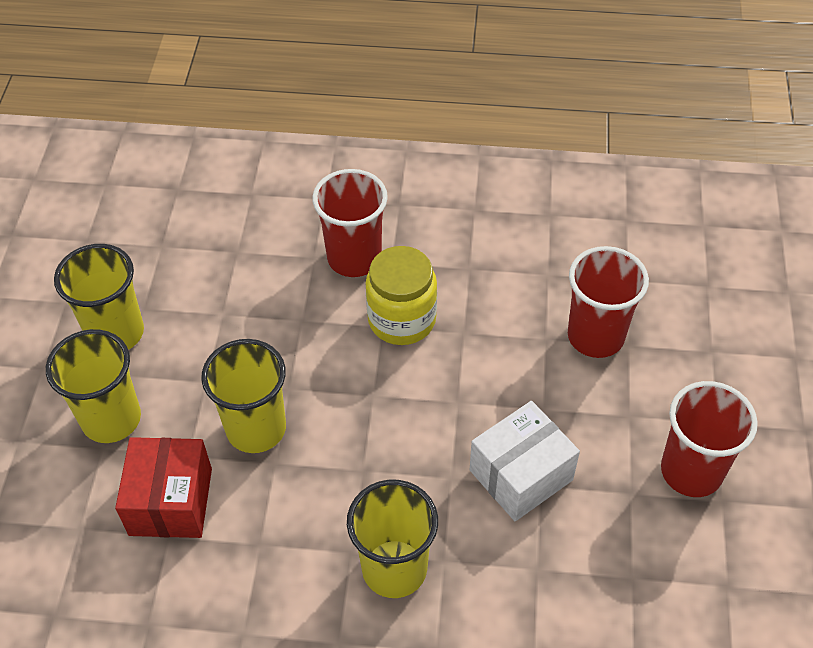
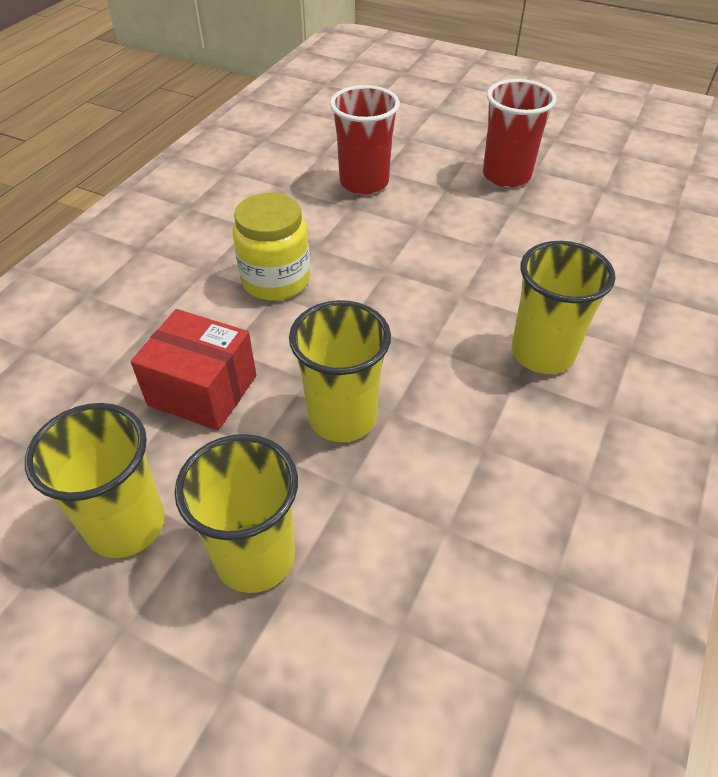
camera: 70 degrees left, 5 degrees down
red box [115,437,212,538] -> red box moved to [131,309,256,430]
red cup [312,169,388,277] -> none
white box [470,401,580,521] -> none

